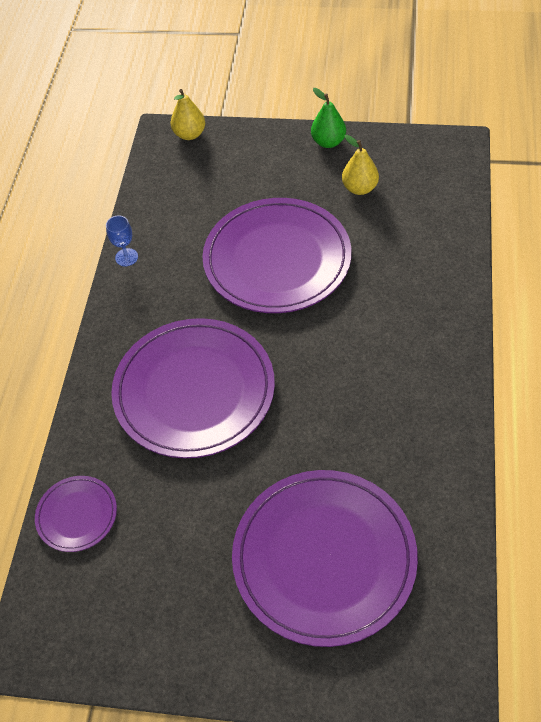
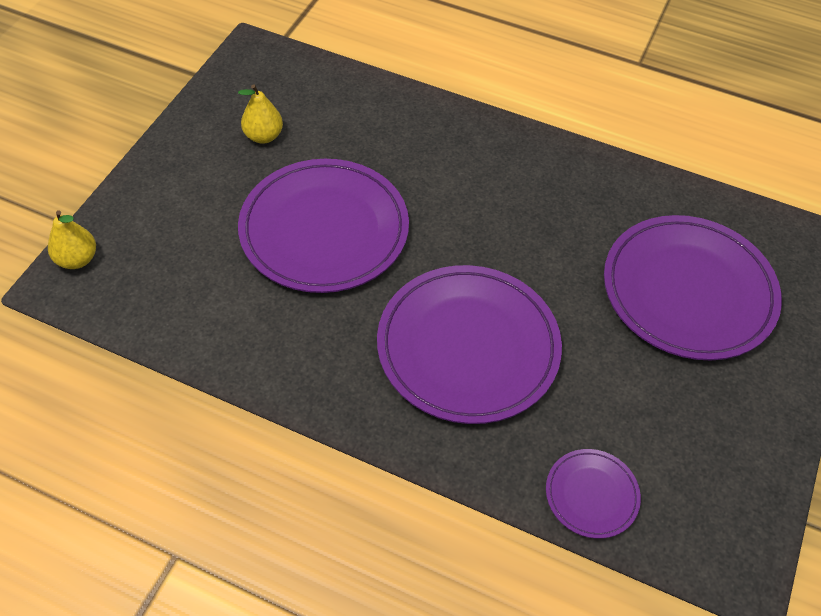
camera: 80 degrees left, 0 degrees up
blue goblet [106,215,138,266] -> none
green pear [311,88,346,148] -> none

